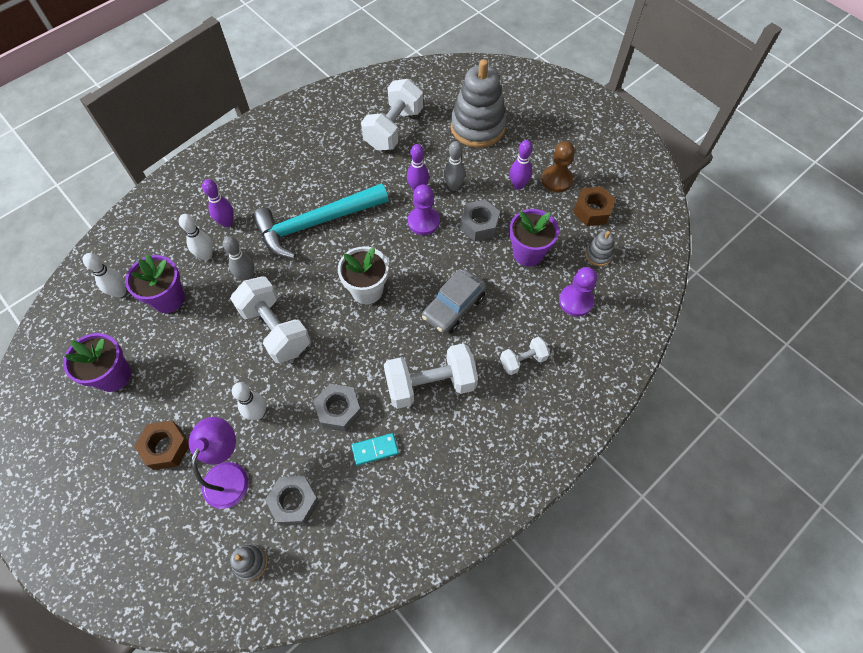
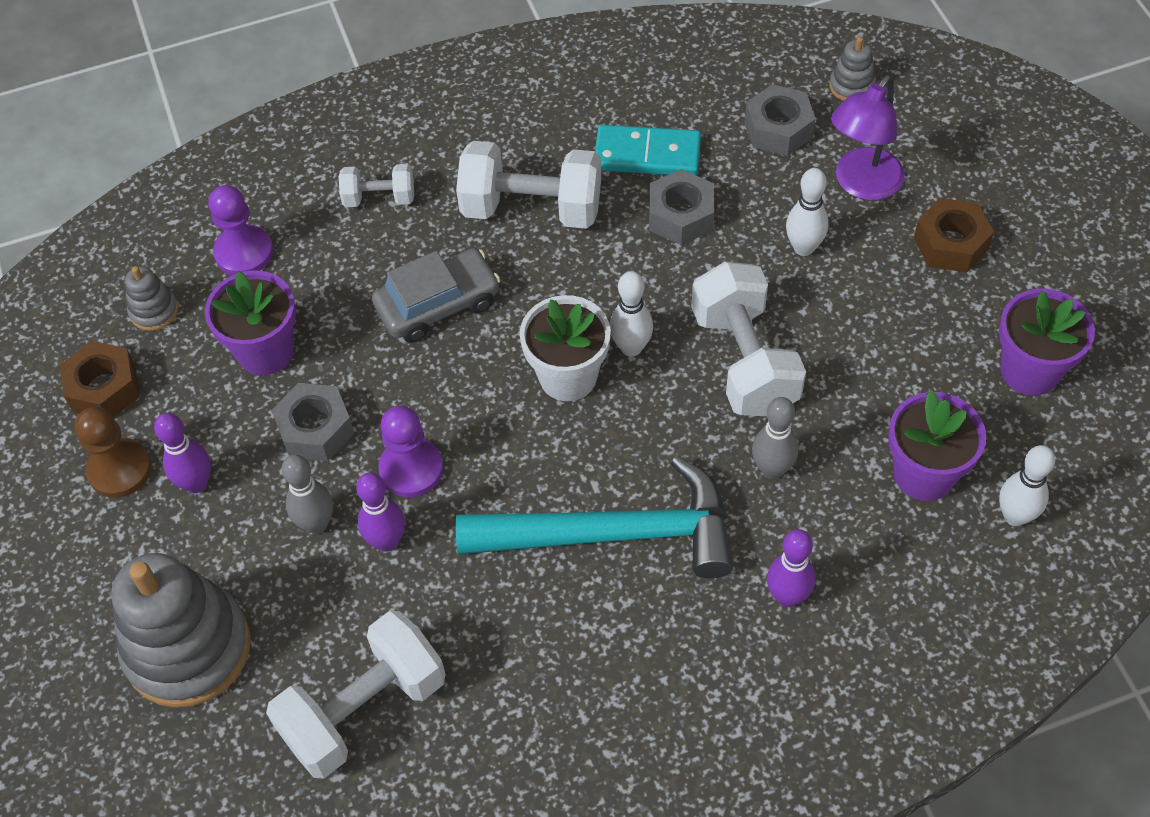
camera: 155 degrees left, 5 degrees down
white bowling pin [179,214,213,260] -> white bowling pin moved to [610,271,653,357]
turquoise domino [351,433,399,465] -> turquoise domino [595,125,701,175], size x1.60

